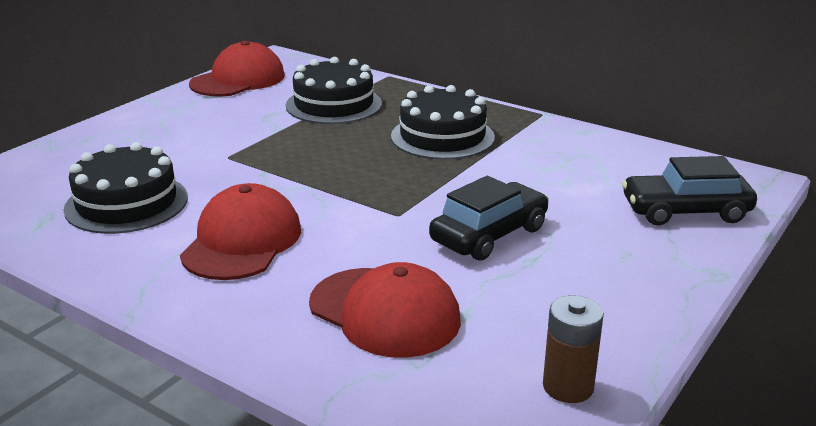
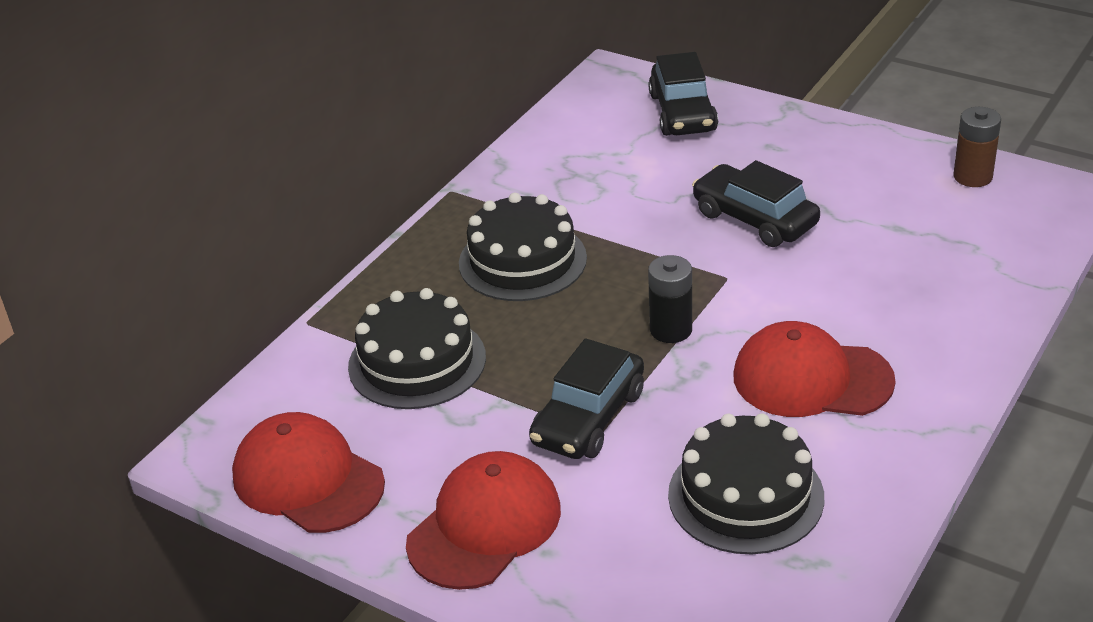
camera: 90 degrees left, 10 degrees up
red cap [309,262,461,358] -> red cap moved to [406,451,561,590]
none -> black car [529,338,644,459]
none -> black battery [648,255,692,343]

